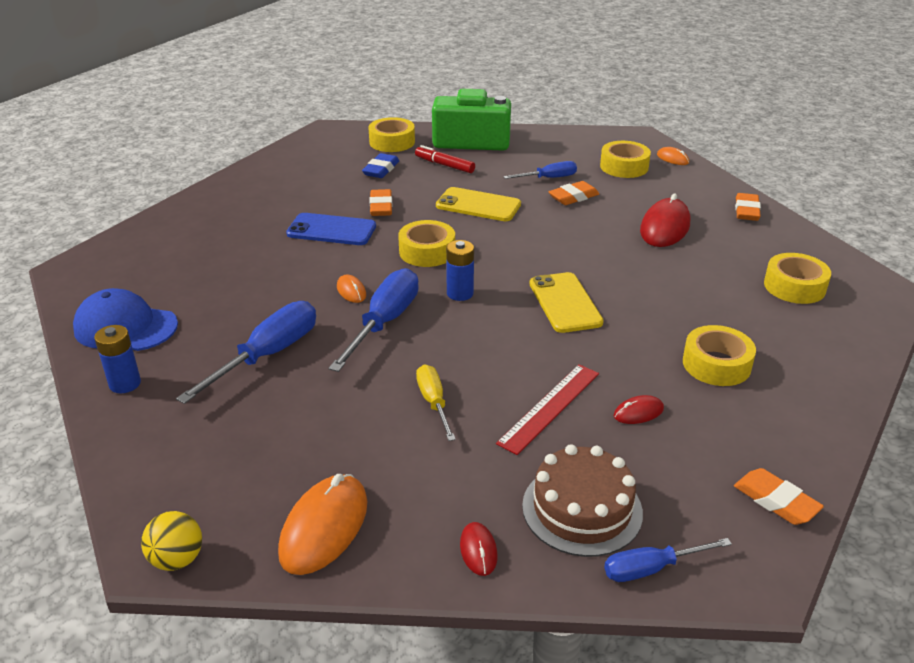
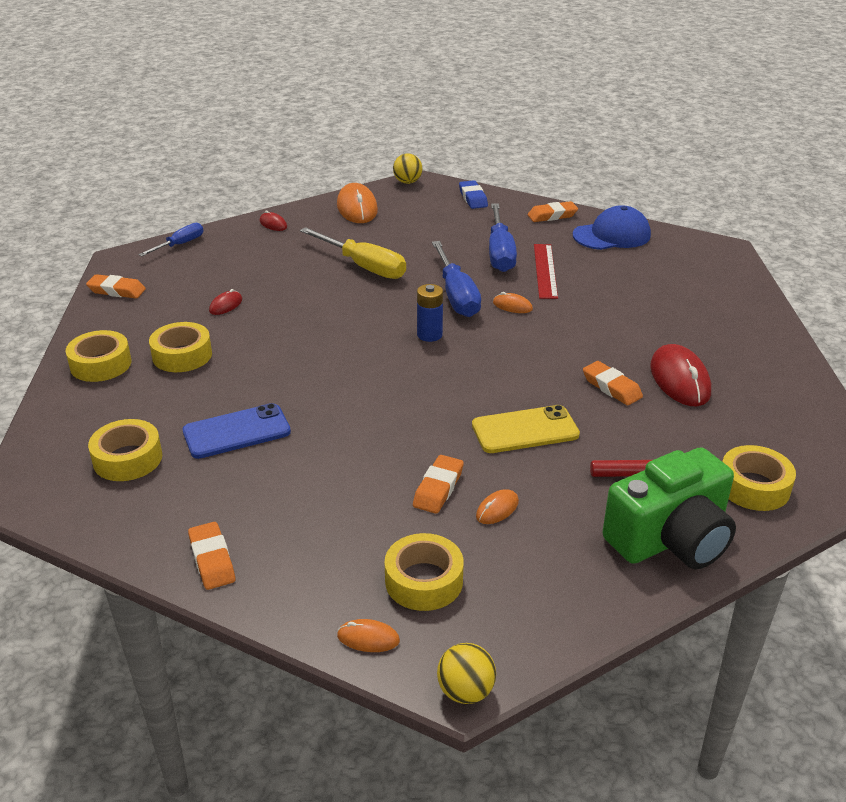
camera: 145 degrees right, 0 degrees up
blue battery [94,325,141,393] -> orange eraser [528,201,578,222]
blue phone [286,213,376,245] -> blue phone moved to [183,403,291,459]
blue eraser [362,153,399,178] -> blue eraser moved to [459,180,488,209]
yellow tape [398,220,455,267] -> yellow tape moved to [65,330,131,382]
yellow screwdriver [416,365,456,441] -> yellow screwdriver [300,227,406,279], size x1.70
red ruler [496,364,599,455] -> red ruler moved to [534,244,558,299]
blue screwdriver [503,161,577,179] -> orange mouse [476,489,519,524]
brown cake [522,444,643,557] -> none
yellow phone [530,272,604,333] -> none
red mouse [640,194,690,247] -> red mouse moved to [650,344,711,406]
none -> yellow ball [437,643,496,704]

